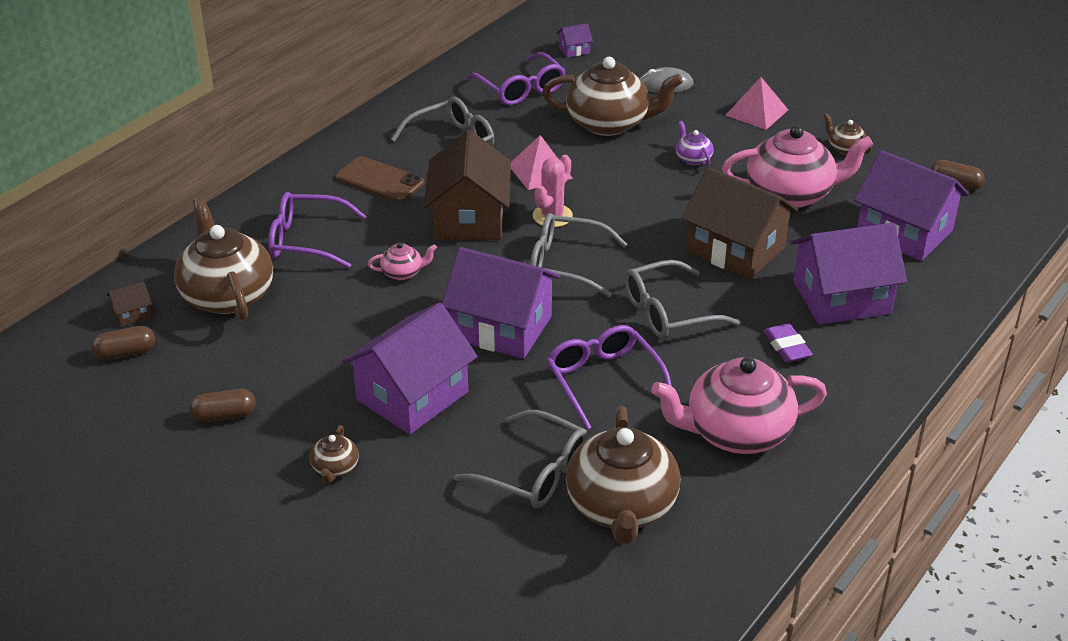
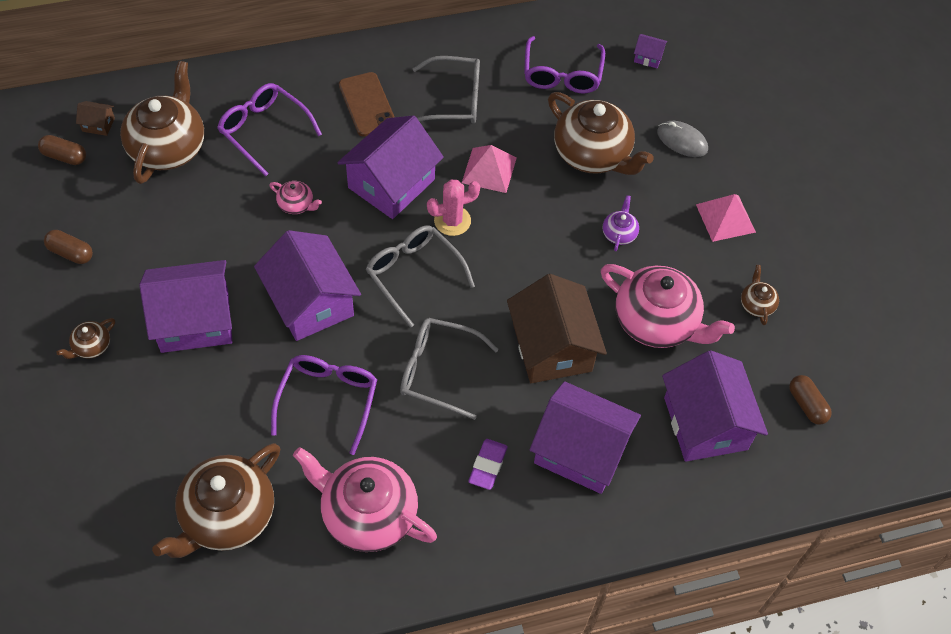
camera: 35 degrees right, 20 degrees up
brown house [424,130,511,240] -> purple house [337,115,444,219]
grey glasses [454,410,588,508] -> none

